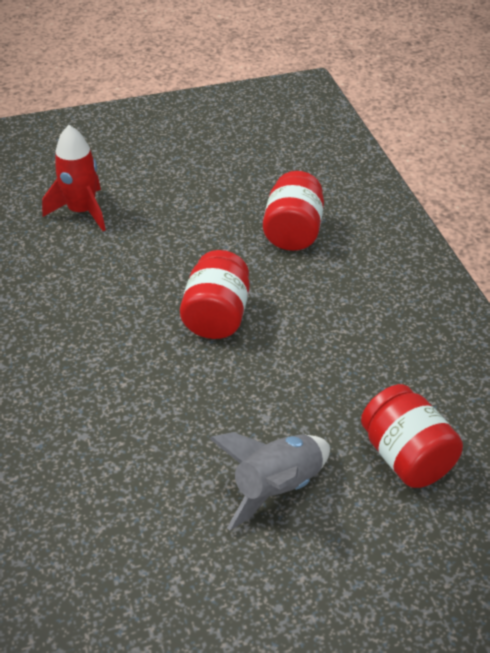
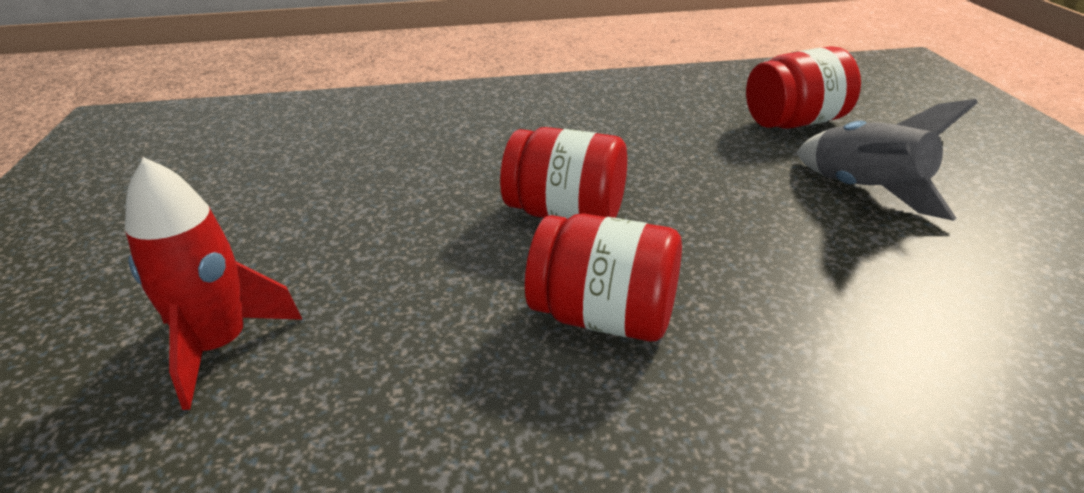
camera: 80 degrees left, 10 degrees down
red jar [263,171,324,251] -> red jar moved to [525,213,682,342]

